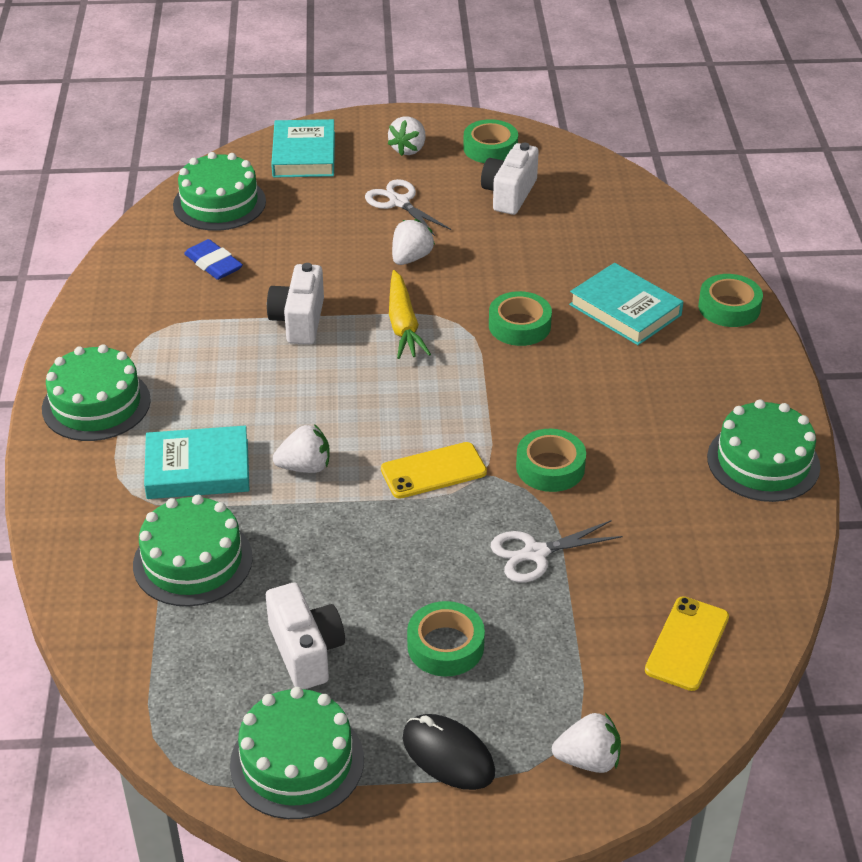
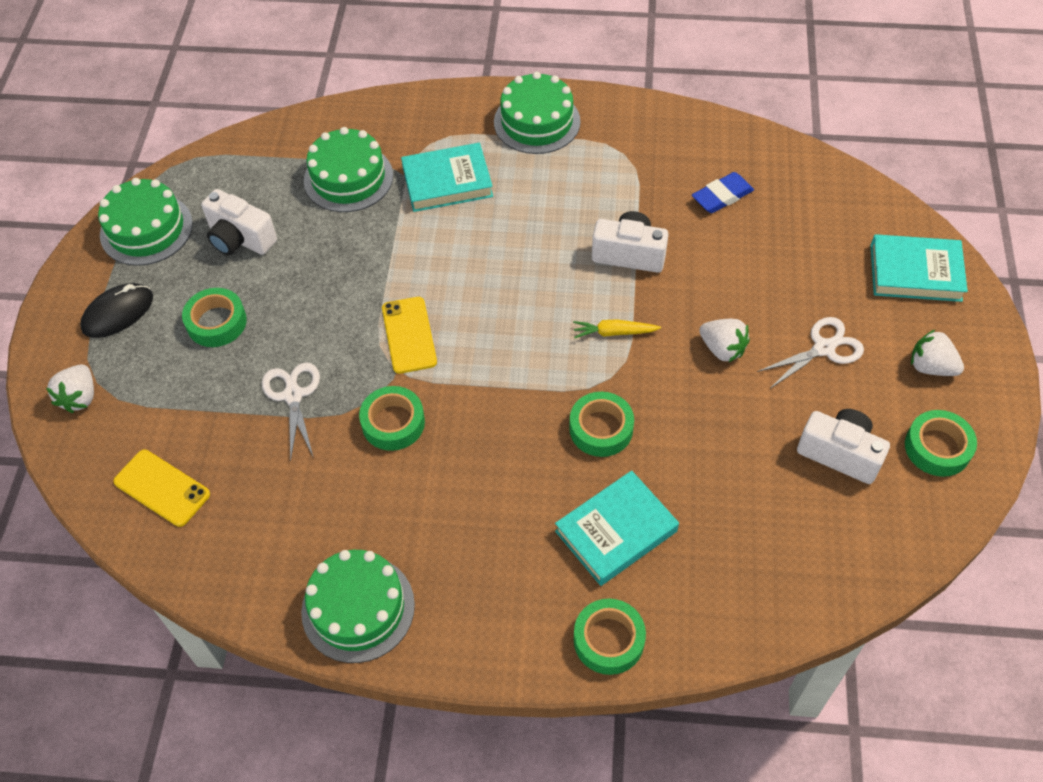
camera: 100 degrees right, 15 degrees up
turquoise book [144,426,250,499] -> turquoise book turned 75 degrees clockwise [401,143,493,212]
green cake [173,152,266,231] -> none
white camera [266,583,345,689] -> white camera turned 45 degrees clockwise [201,189,277,255]
white strawberry [273,424,330,473] -> none
yellow carrot [389,270,431,359] -> yellow carrot [573,319,661,338], size x0.65

